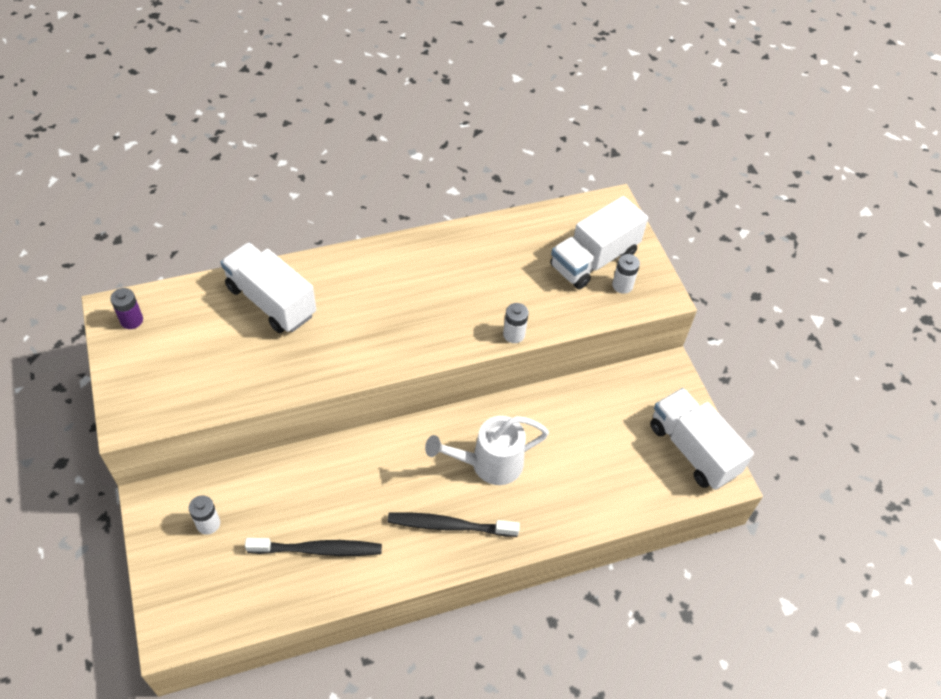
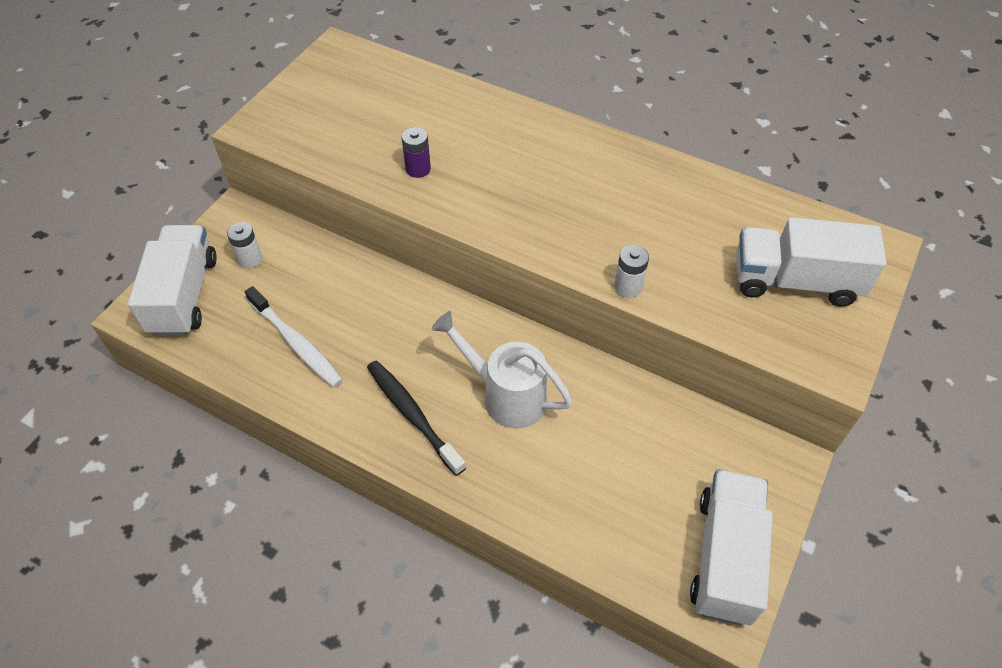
camera: 50 degrees right, 0 degrees up
purple battery [110,288,143,329] -> purple battery moved to [402,127,431,178]
white truck [221,242,316,333] -> white truck moved to [128,225,217,336]
black toothbrush [245,538,382,556] -> white toothbrush [245,286,343,387]
white battery [612,254,640,294] -> none

